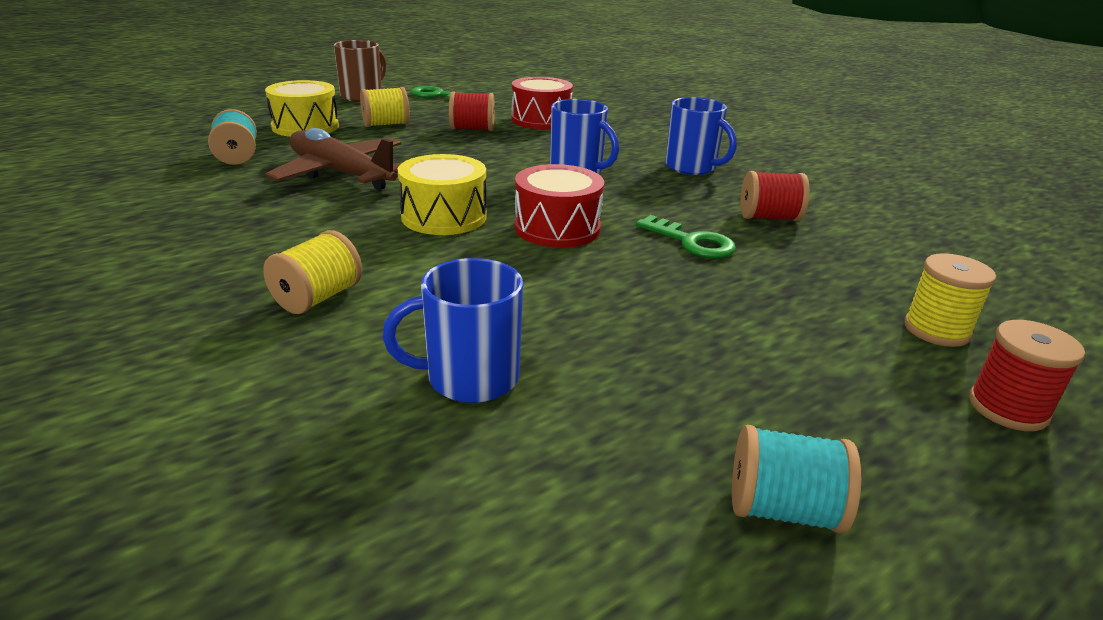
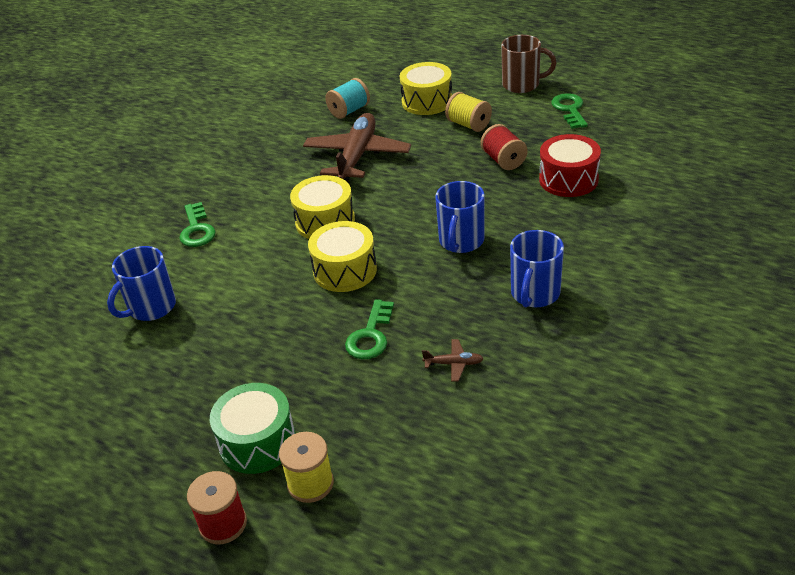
camera: 70 degrees right, 10 degrees up
yellow spool [263,230,362,314] -> green key [180,202,216,247]
blue mug [382,258,523,403] -> blue mug turned 105 degrees counterclockwise [107,246,176,321]
red drum [514,164,604,248] -> yellow drum [308,221,377,292]
turquoise spool [732,425,861,533] -> none
red spool [740,171,810,221] -> brown plane [422,339,484,382]
none -> green drum [210,383,296,474]

